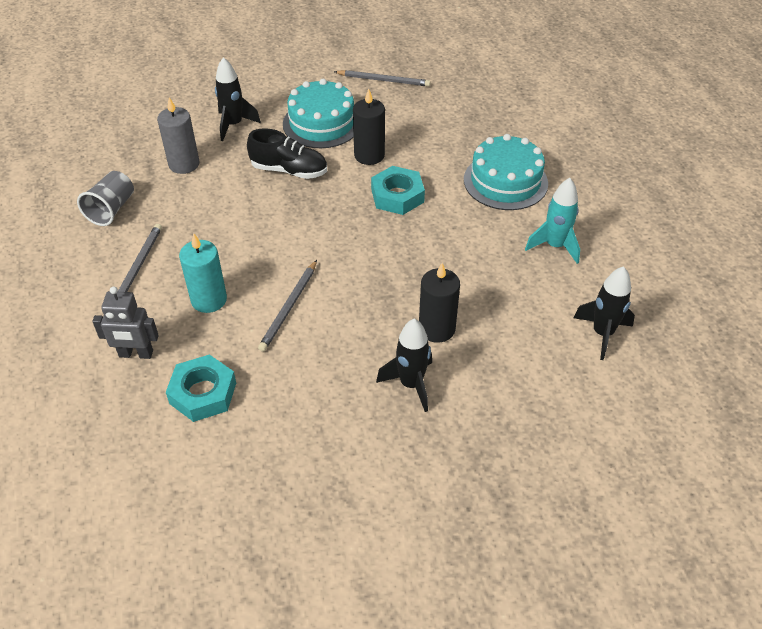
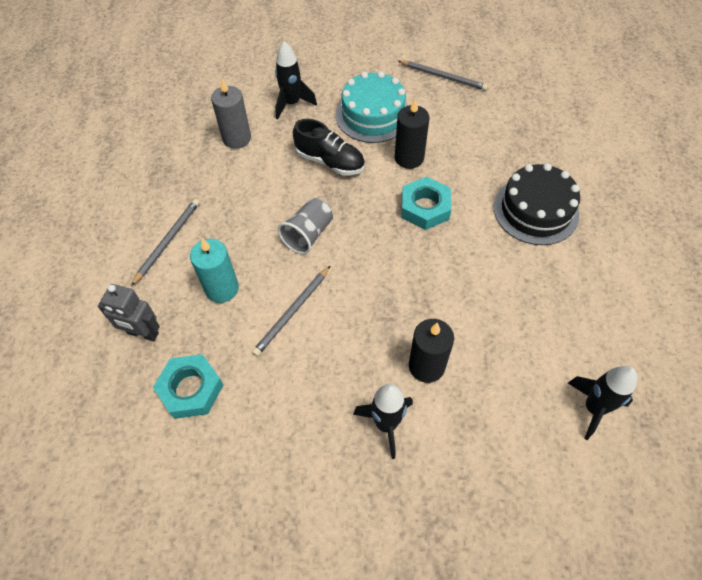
camera: 15 degrees right, 10 degrees up
grey cup [77,171,134,226] -> grey cup moved to [278,198,333,254]
turquoise cake [464,134,548,210] -> black cake [494,163,580,245]
turquoise rocket [525,178,580,264] -> none

